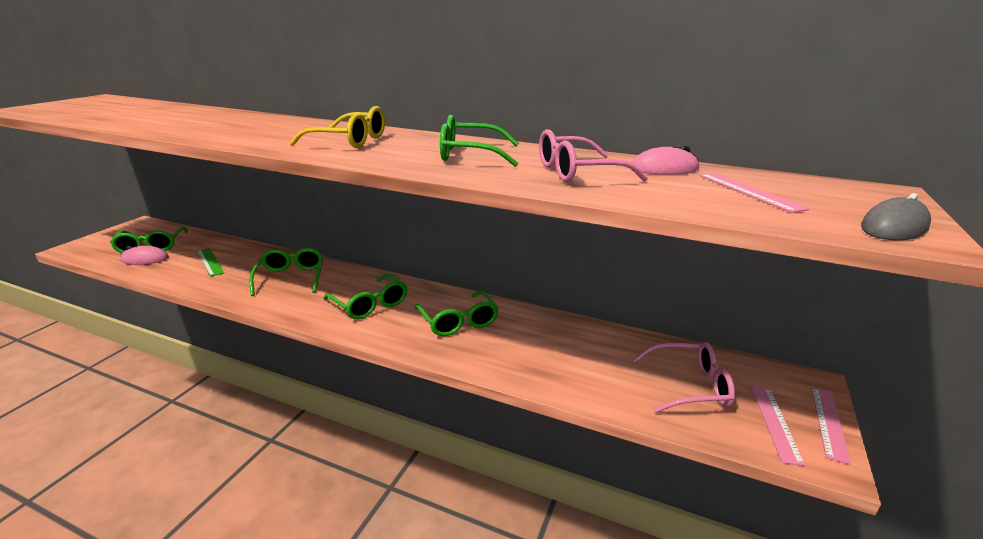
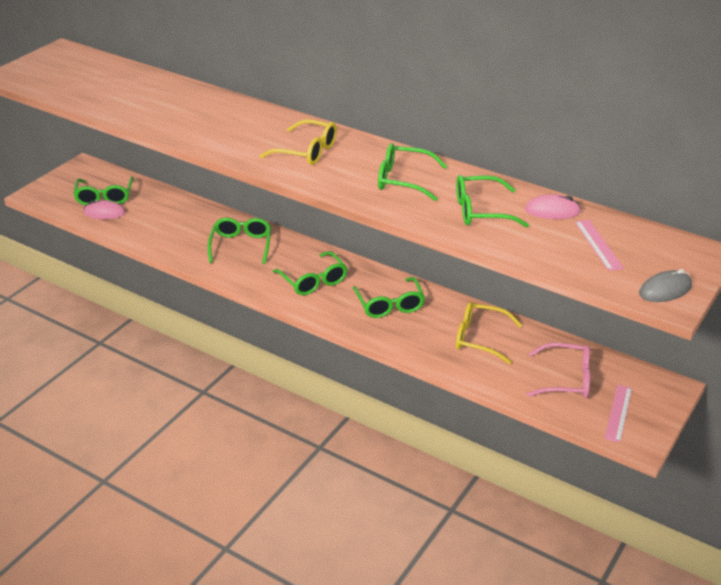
camera: 10 degrees right, 10 degrees up
green ruler [197,248,224,277] -> none
pink glasses [539,129,648,182] -> green glasses [456,175,529,228]
pink ruler [811,387,851,465] -> none
none -> yellow glasses [456,302,522,364]

